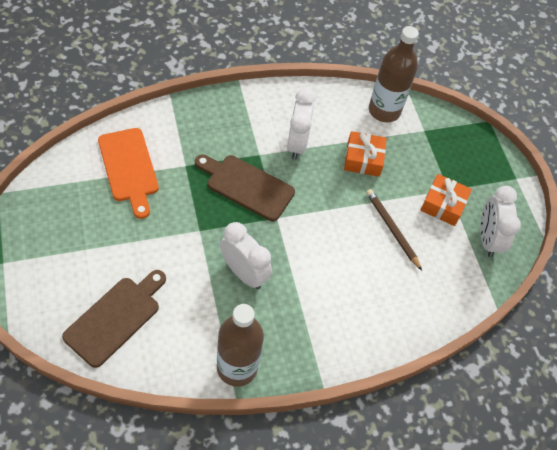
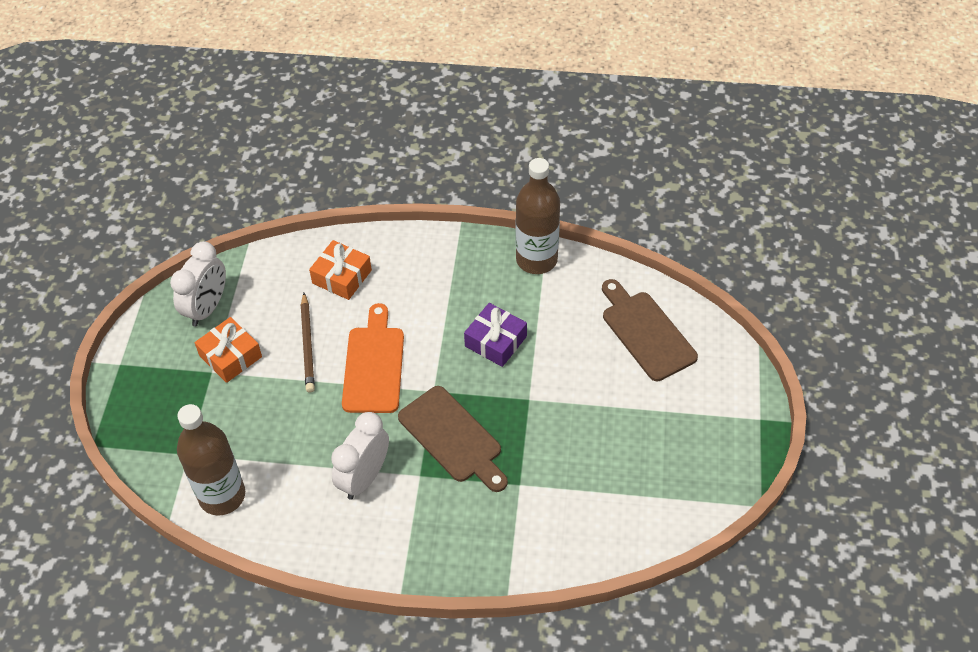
camera: 150 degrees left, 5 degrees down
brown cutting board [62,270,166,368] -> brown cutting board turned 90 degrees clockwise [602,279,698,381]
orange cutting board [98,128,159,219] -> orange cutting board moved to [342,303,404,413]
white clock [220,222,272,289] -> purple gift [464,303,527,367]
orange gift [344,131,387,177] -> orange gift moved to [309,240,372,300]

